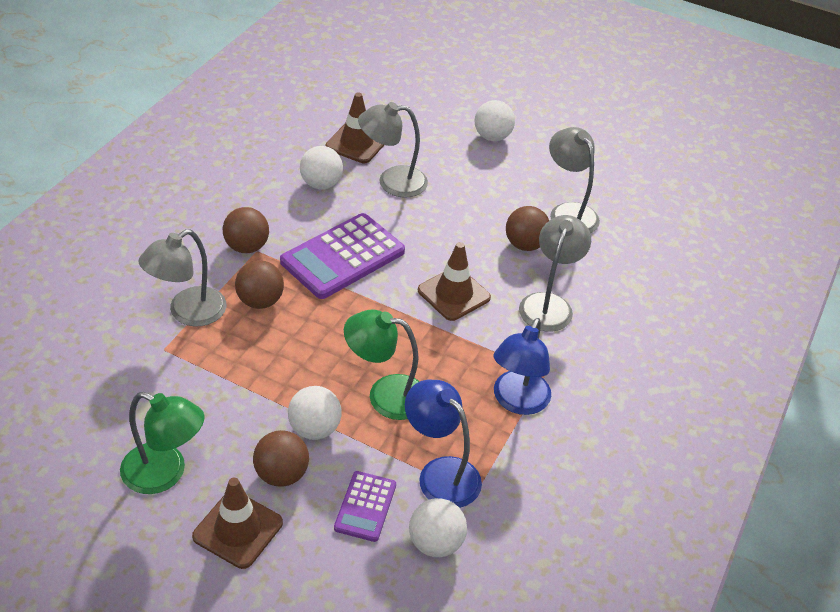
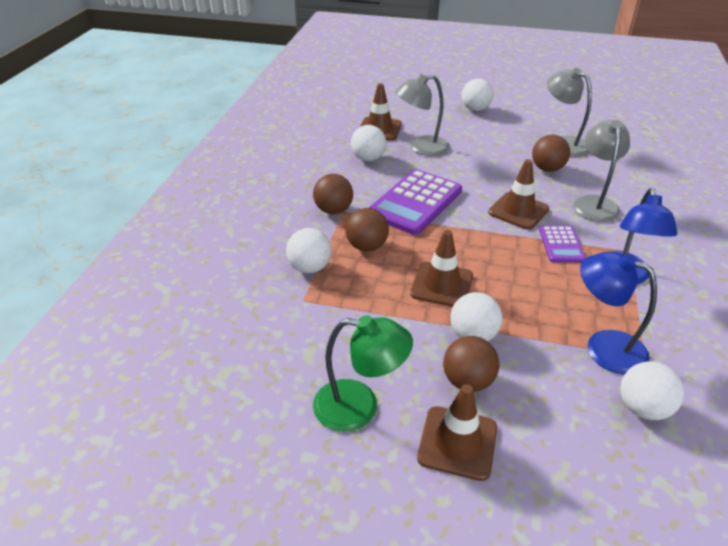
camera: 10 degrees left, 5 degrees down
grey lamp [138,229,226,327] -> white ball [286,228,331,273]
purple calculator [334,471,396,542] -> purple calculator moved to [539,225,586,263]
green lamp [344,310,420,420] -> none
none -> brown traffic cone [410,230,473,307]

